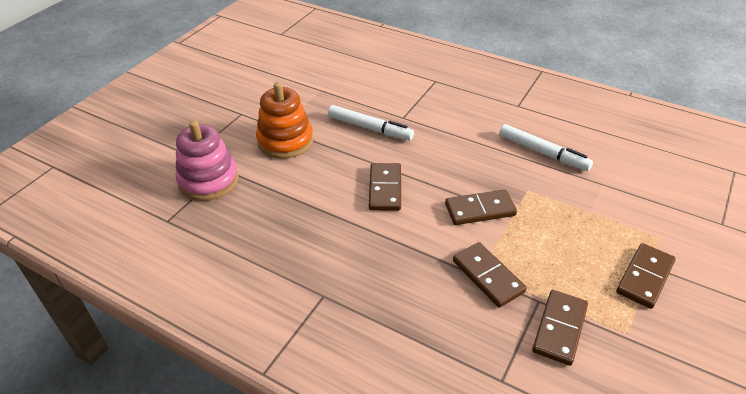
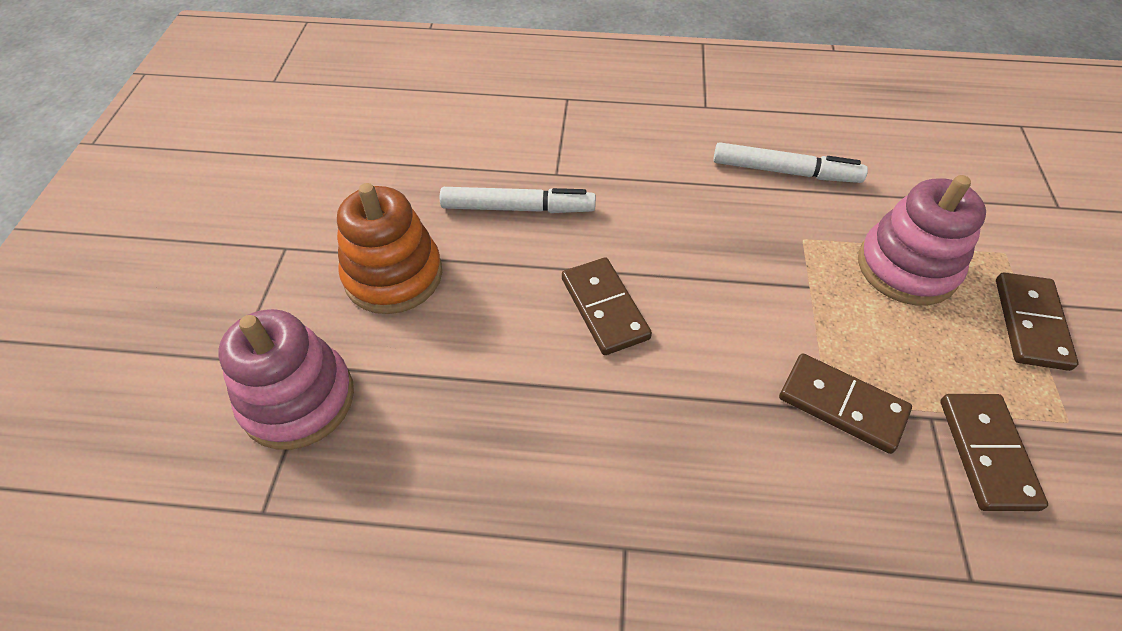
camera: 25 degrees left, 10 degrees up
brown domino [445,190,517,225] -> none
none -> pink stacking toy [858,175,986,305]

